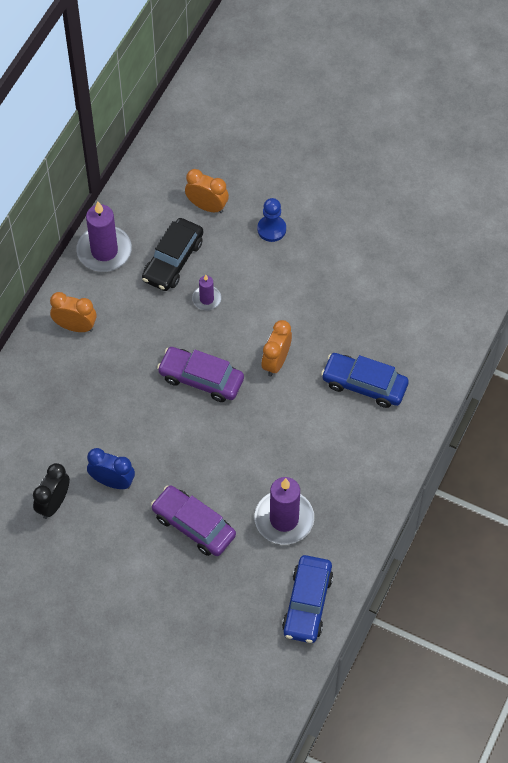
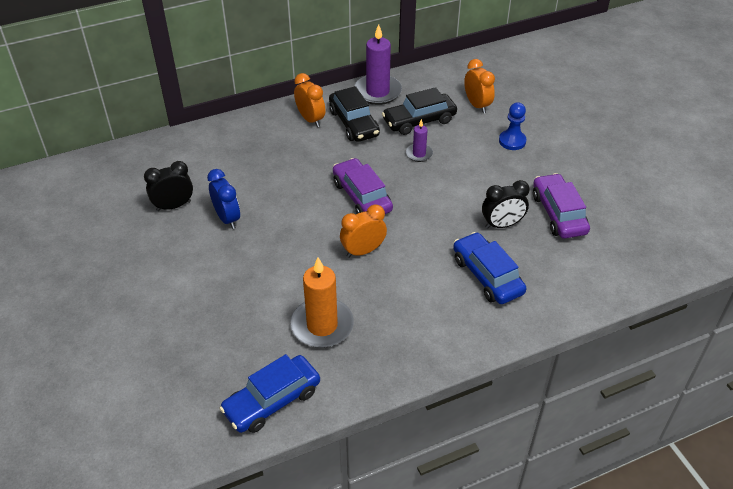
camera: 40 degrees right, 15 degrees down
purple car [151,485,236,556] -> purple car moved to [533,173,590,239]
purple candle [254,477,314,545] -> orange candle [290,257,354,348]
orange clock [262,320,292,376] -> orange clock moved to [340,205,387,258]
none -> black car [329,86,380,142]
none -> black clock [482,180,530,229]

